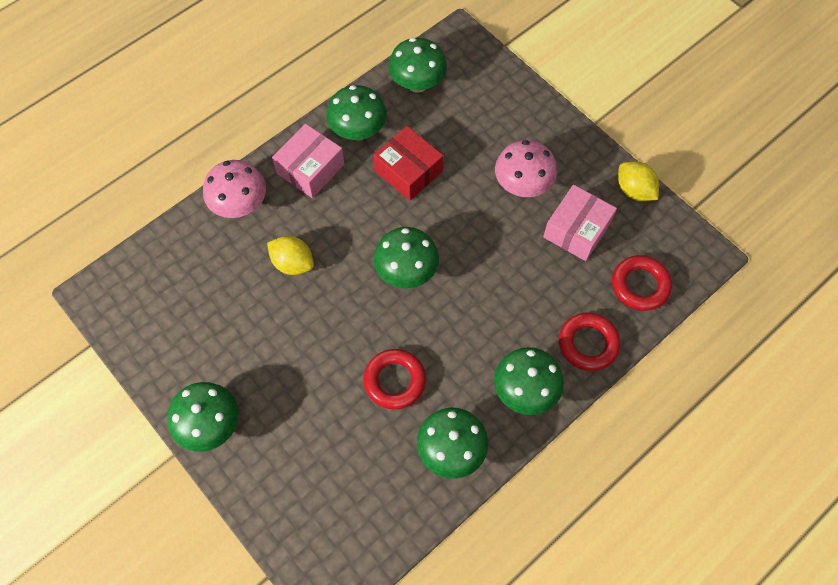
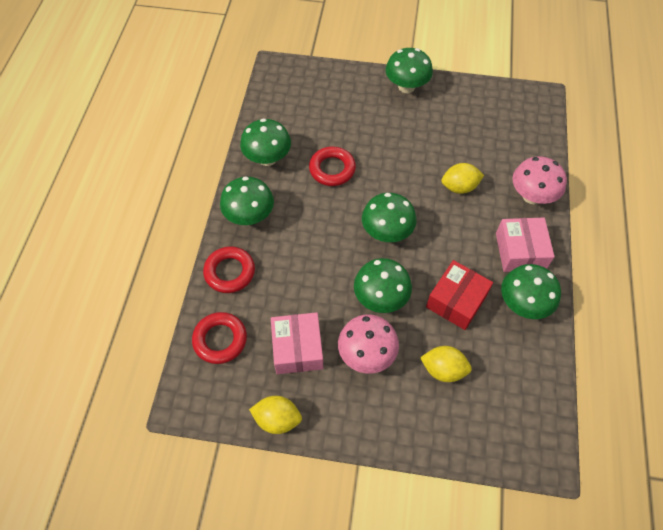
camera: 140 degrees right, 5 degrees down
red box [373,126,443,201] -> red box turned 60 degrees counterclockwise [426,260,493,330]
green mushroom [388,38,447,93] -> green mushroom moved to [354,258,412,313]
none -> yellow lemon [420,346,472,382]

